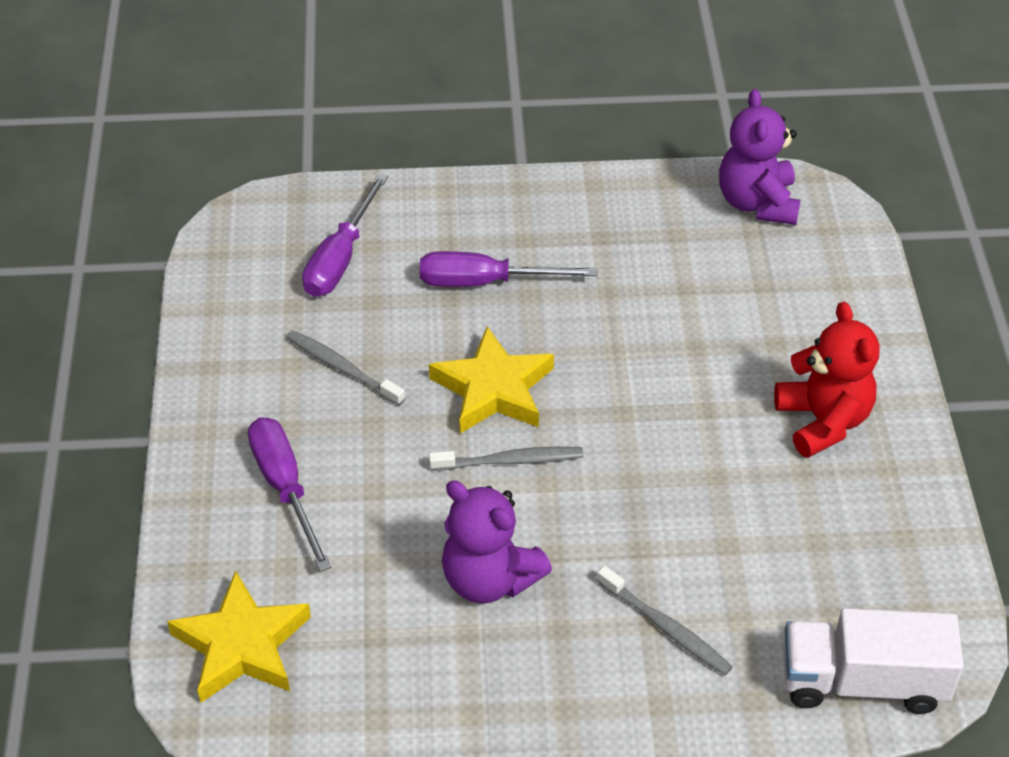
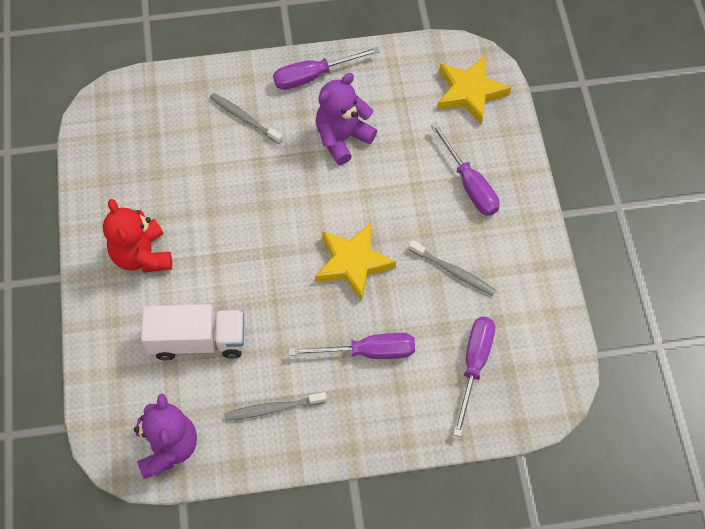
camera: 175 degrees right, 15 degrees up
grey toothbrush [429,447,583,471] -> grey toothbrush moved to [224,392,327,421]
purple teddy bear [442,481,552,603] -> purple teddy bear turned 75 degrees counterclockwise [316,73,377,165]
white truck [783,608,964,714] -> white truck moved to [141,304,245,360]
none -> purple screwdriver [273,47,380,90]

